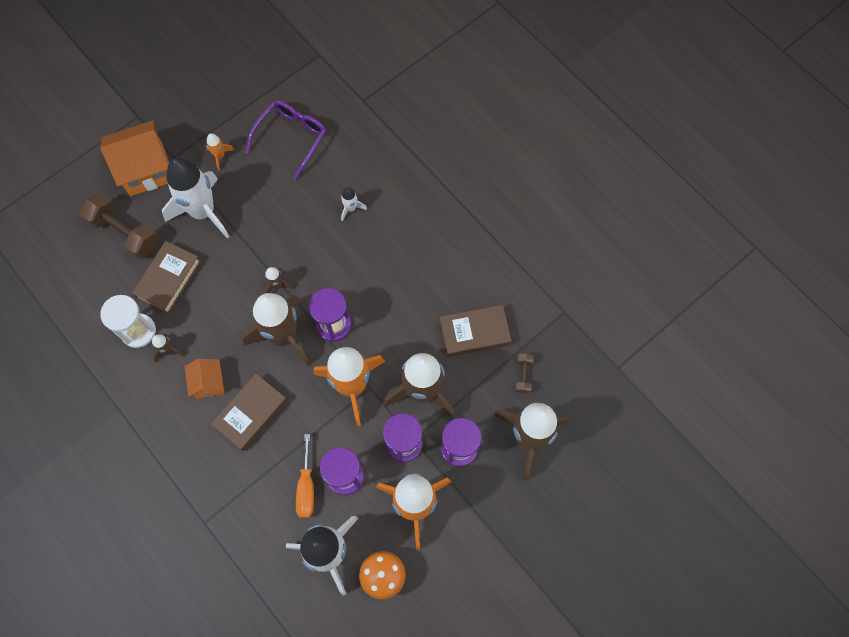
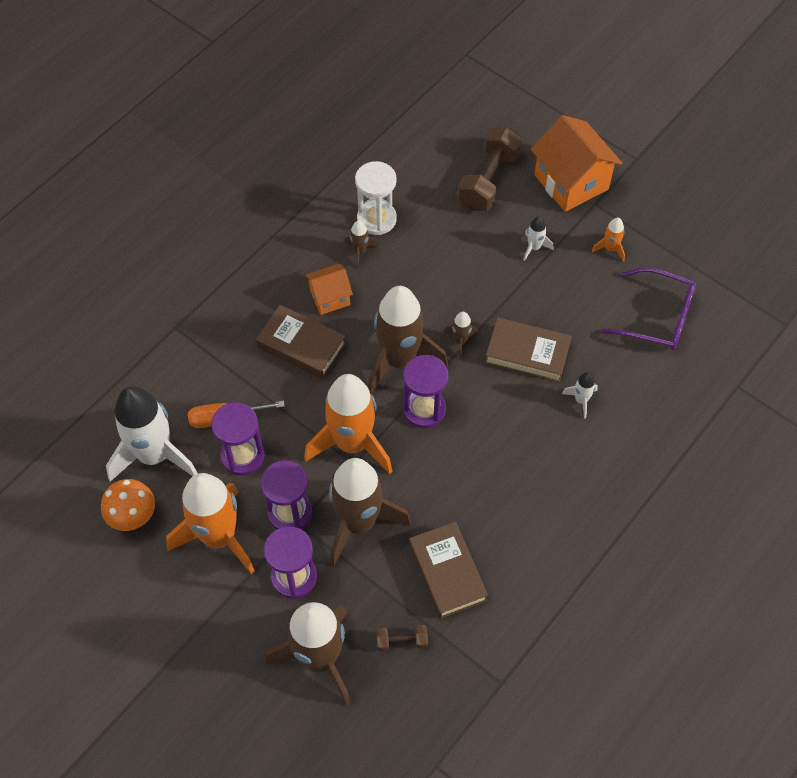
camera: 80 degrees right, 10 degrees down
brown book [132,241,201,314] -> brown book moved to [485,317,572,382]
white rocket [162,158,229,238] -> white rocket [523,216,553,261], size x0.41

